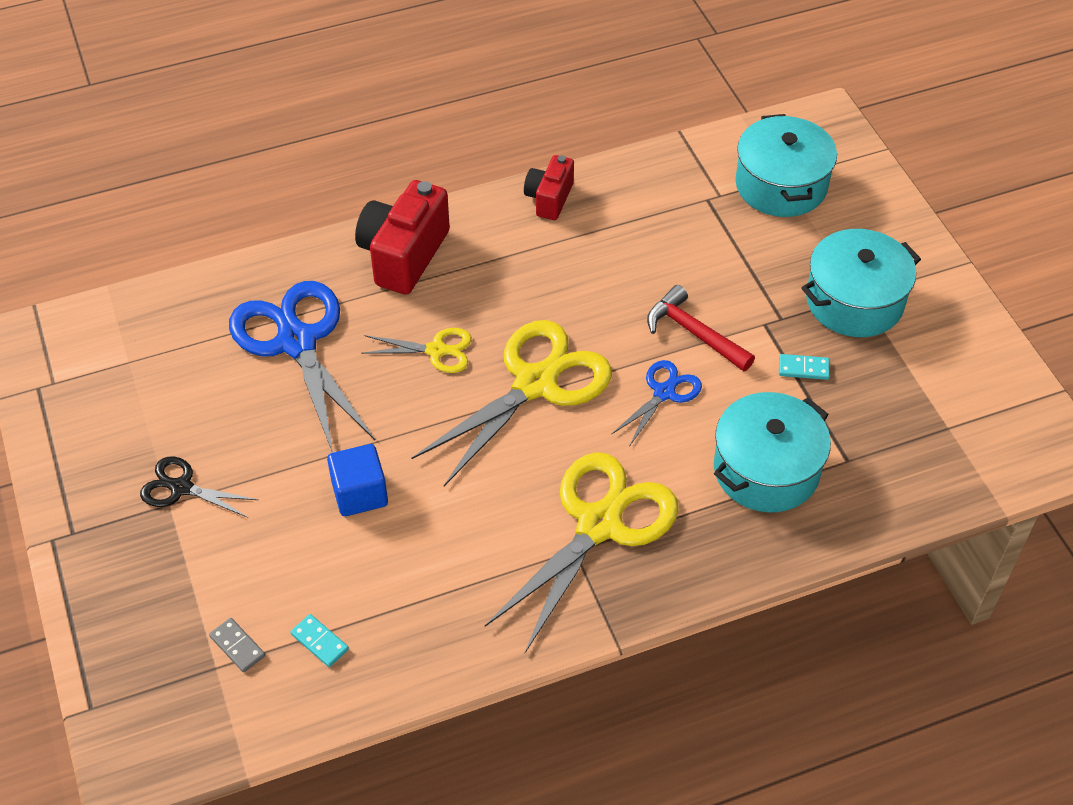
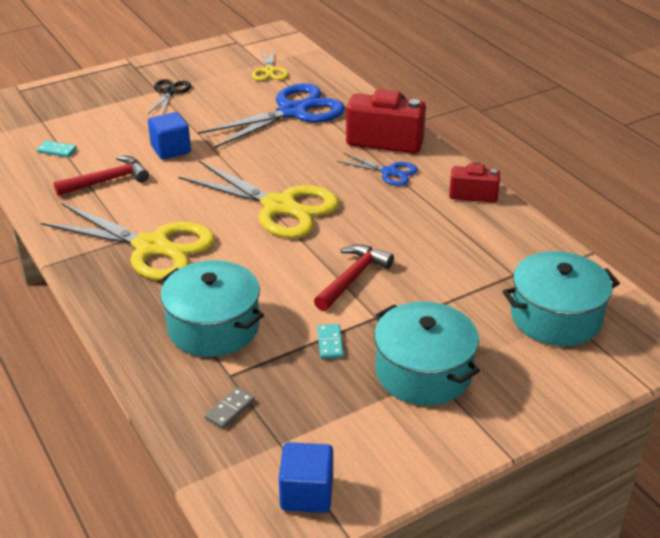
camera: 80 degrees right, 15 degrees down
grey domino [209,618,265,672] -> grey domino moved to [205,387,255,429]
turquoise domino [291,614,349,667] -> turquoise domino turned 75 degrees clockwise [37,141,77,158]
yellow scissors [361,328,472,373] -> yellow scissors moved to [252,49,288,81]
blue scissors [611,360,702,447] -> blue scissors moved to [337,153,418,186]
none -> red hammer [53,156,149,196]
none -> blue cube [279,442,333,513]

